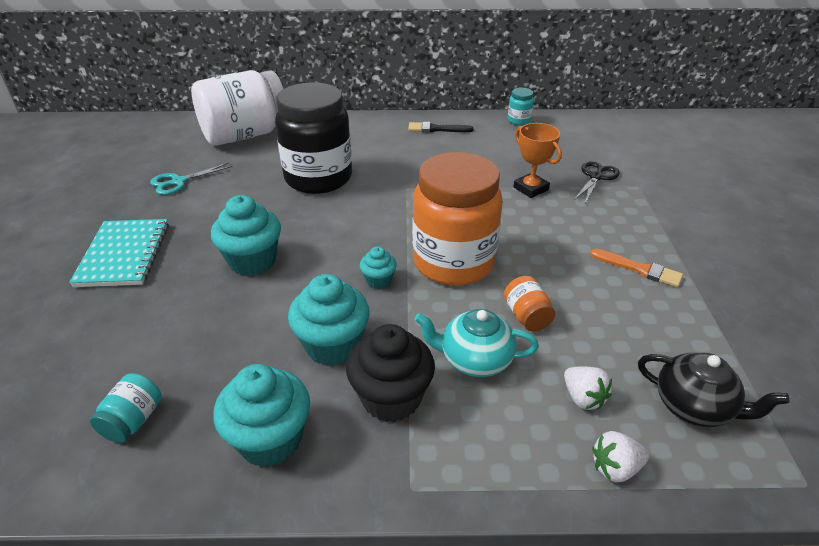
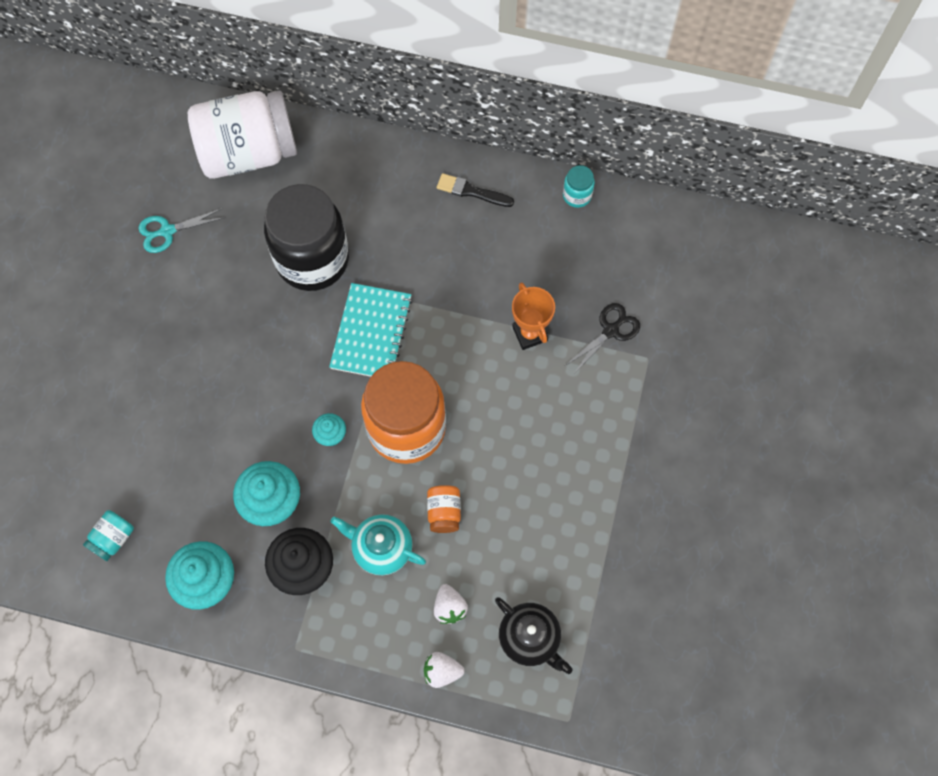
camera: 15 degrees right, 30 degrees up
turquoise notebook [69,219,169,287] -> turquoise notebook moved to [329,283,412,377]
turquoise cupcake [211,195,281,276] -> none
orange brush [590,249,683,287] -> none

